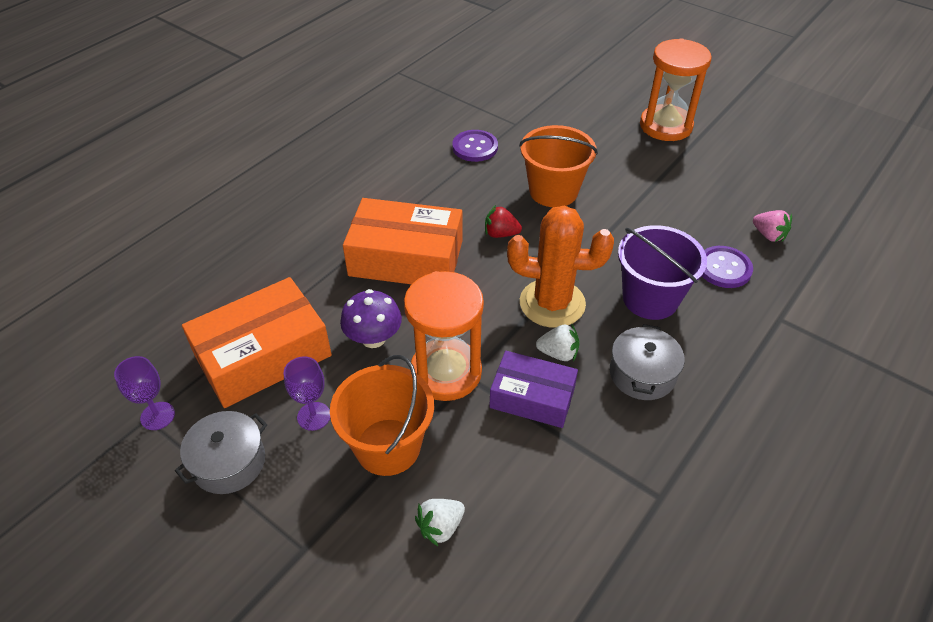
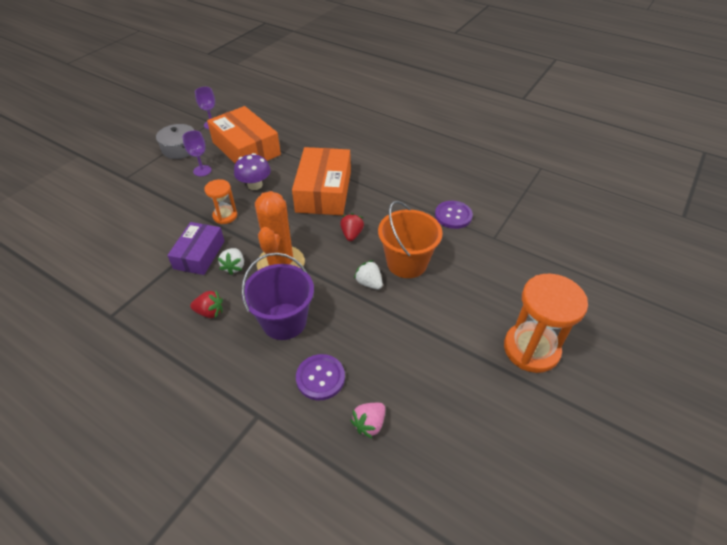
camera: 85 degrees right, 0 degrees up
orange bucket [330,355,434,476] -> none
orange hourglass [404,271,484,401] -> orange hourglass [204,179,237,224], size x0.55
white strawberry [415,499,465,546] -> white strawberry moved to [354,260,383,289]
grey pot [610,324,685,400] -> red strawberry [190,290,223,318]

